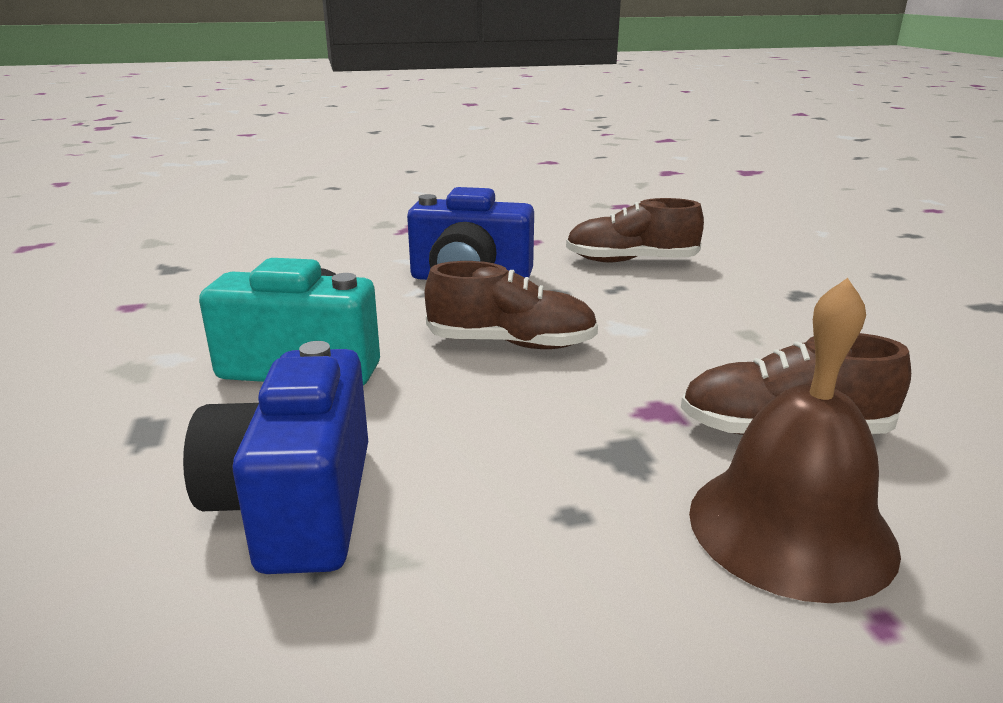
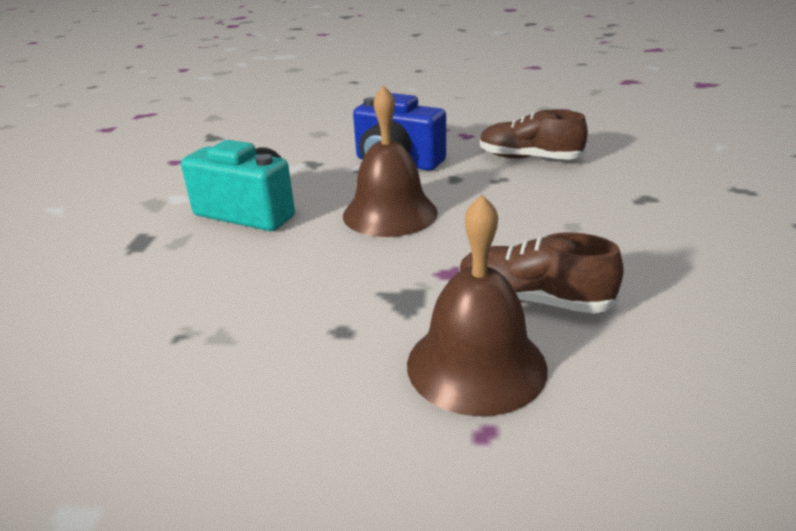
camera: 20 degrees right, 5 degrees up
blue camera [183,341,368,574] -> none
brown shoe [425,261,598,349] -> brown bell [343,85,438,237]

